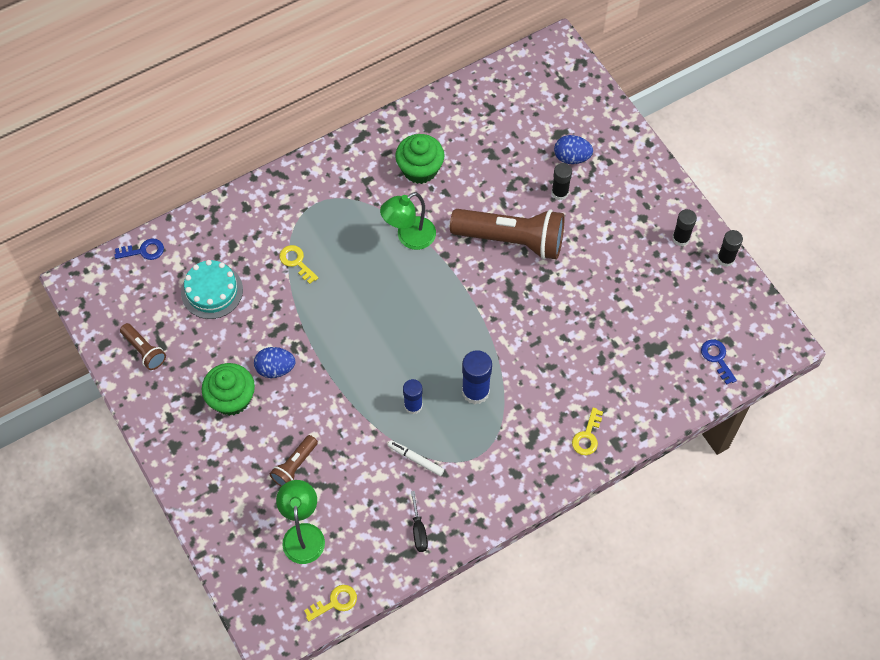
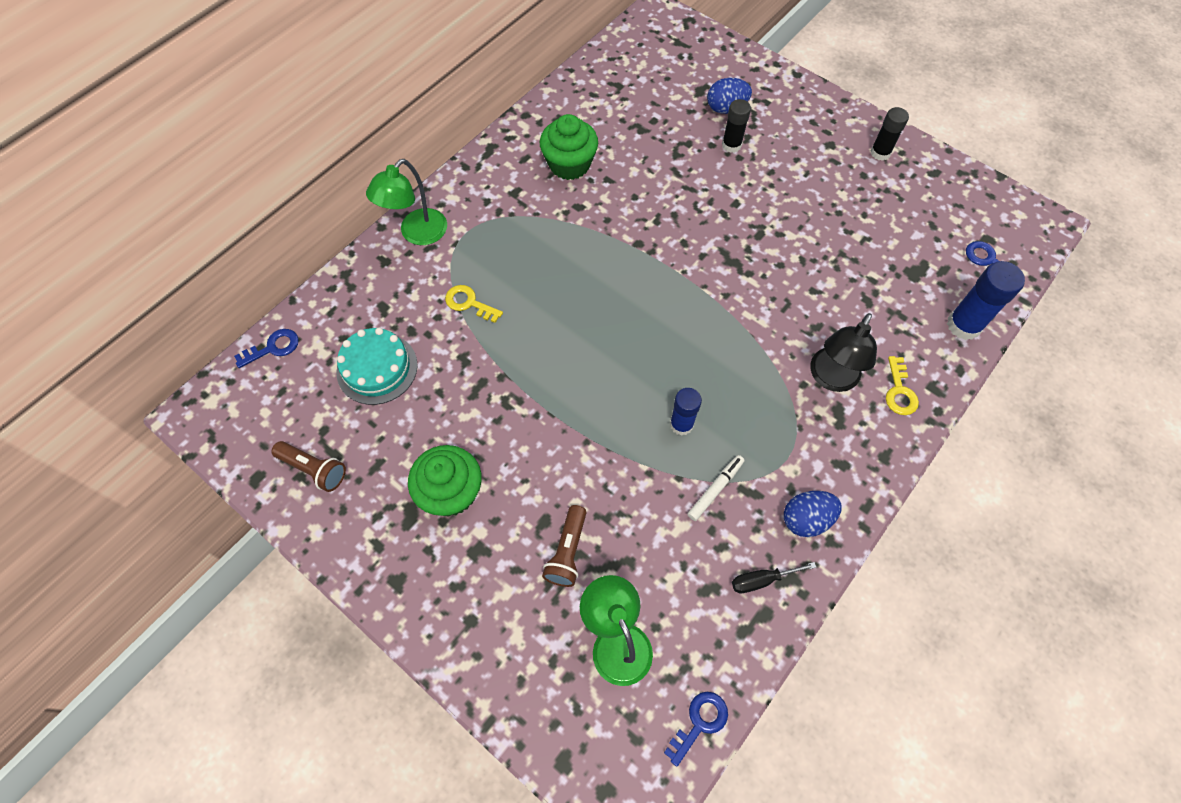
camera: 20 degrees left, 0 degrees up
blue egg [254,347,295,378] -> blue egg moved to [784,491,842,537]
yellow key [304,585,357,621] -> blue key [664,692,728,767]
green lamp [380,192,436,250] -> green lamp moved to [366,159,447,245]
white marker [388,440,444,476] -> white marker turned 120 degrees clockwise [687,455,744,521]
black screwdriver [411,491,428,552] -> black screwdriver turned 105 degrees clockwise [732,562,816,593]
brown flashlight [450,209,564,260] -> none
blue glue stick [462,350,492,405] -> blue glue stick moved to [947,261,1025,340]
black glue stick [717,230,743,267] -> none
none -> black lamp [810,313,877,392]

